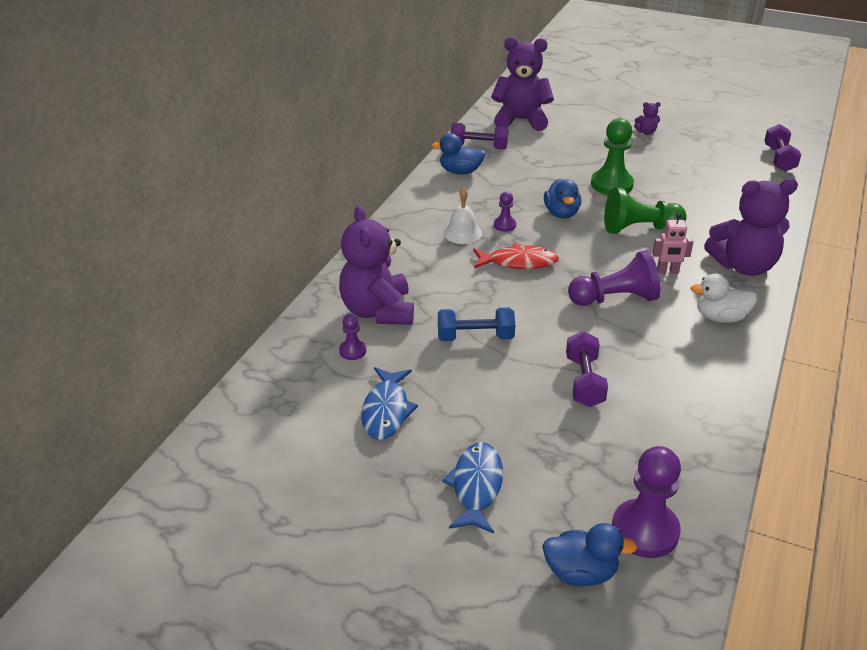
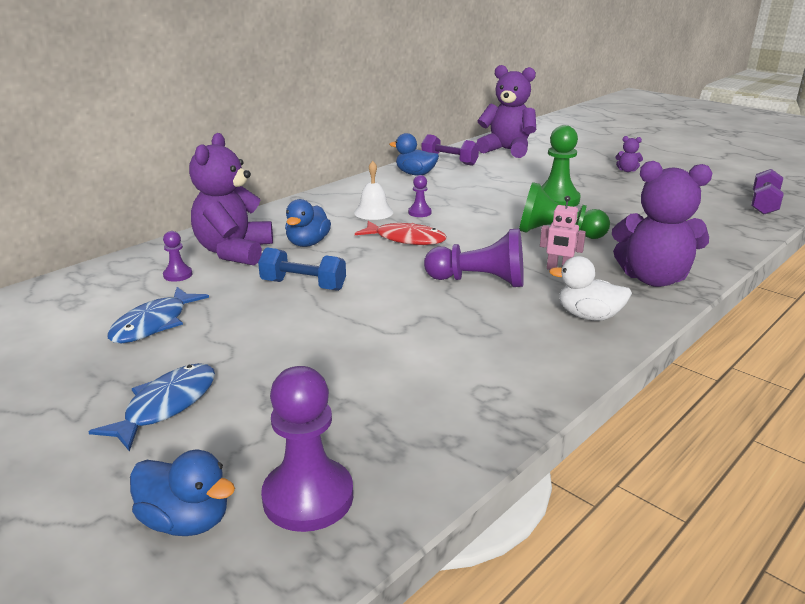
camera: 20 degrees right, 10 degrees down
blue duck [544,179,581,219] -> blue duck moved to [285,199,331,247]
purple dumbbell [566,331,608,407] -> none

